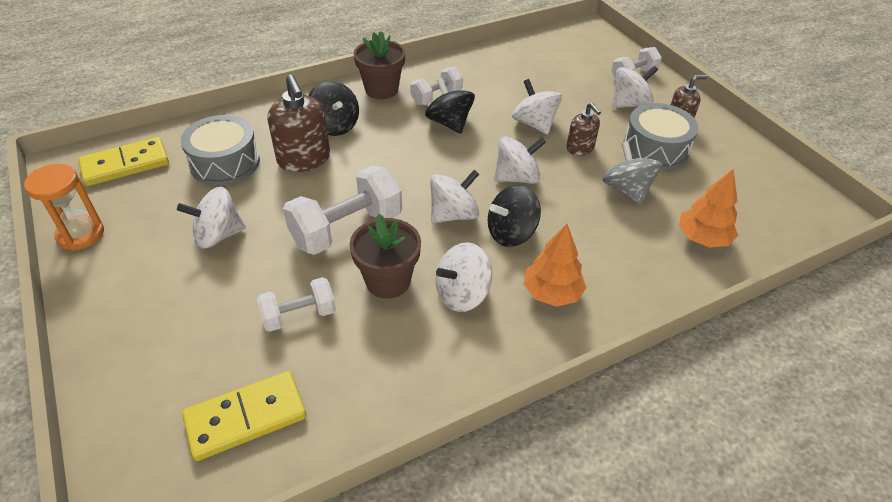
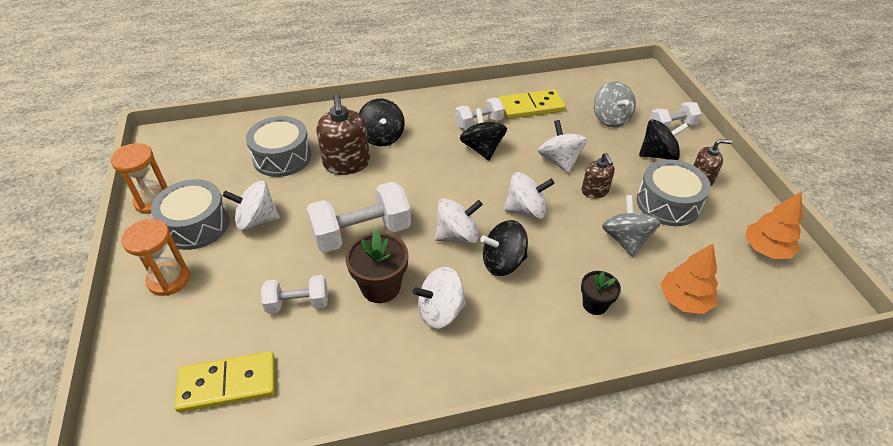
camera: 15 degrees right, 0 degrees up
yellow domino [79,137,169,186] -> yellow domino moved to [499,89,565,119]
brown flower pot [353,31,406,99] -> none
orange tree [523,224,586,307] -> orange tree moved to [745,191,803,259]
white spinning top [612,66,658,108] -> black spinning top [639,119,688,160]
none -> orange hourglass [121,219,190,296]
none -> grey drum [151,179,230,250]
none -> black flower pot [581,271,621,315]
none -> grey spinning top [593,81,636,127]

